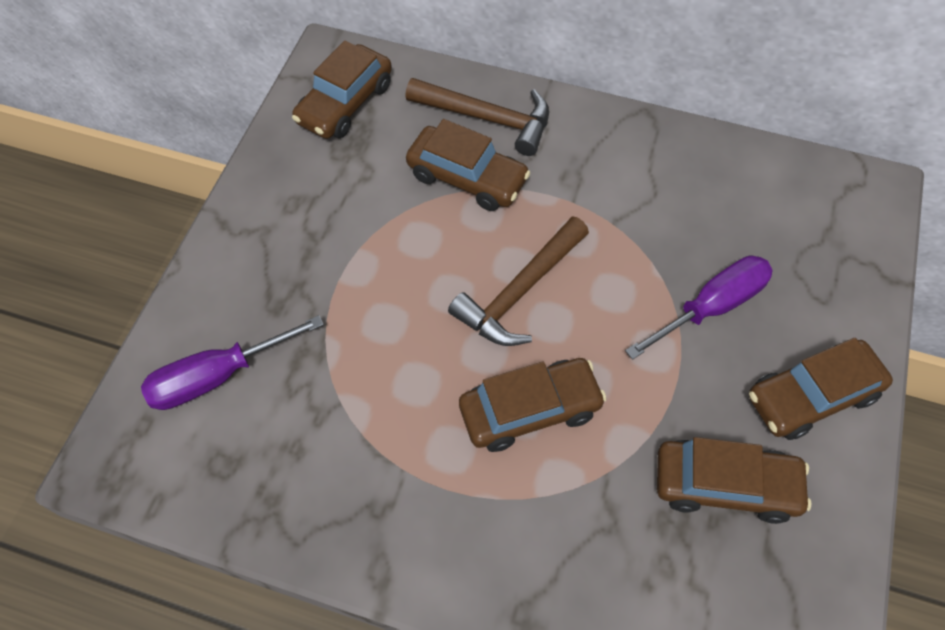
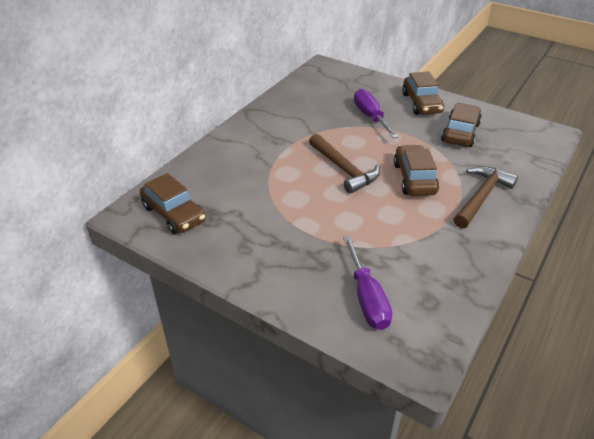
camera: 75 degrees left, 20 degrees down
brown hammer [405,78,549,156] -> brown hammer moved to [453,166,518,228]
brown car [406,119,530,211] -> none

